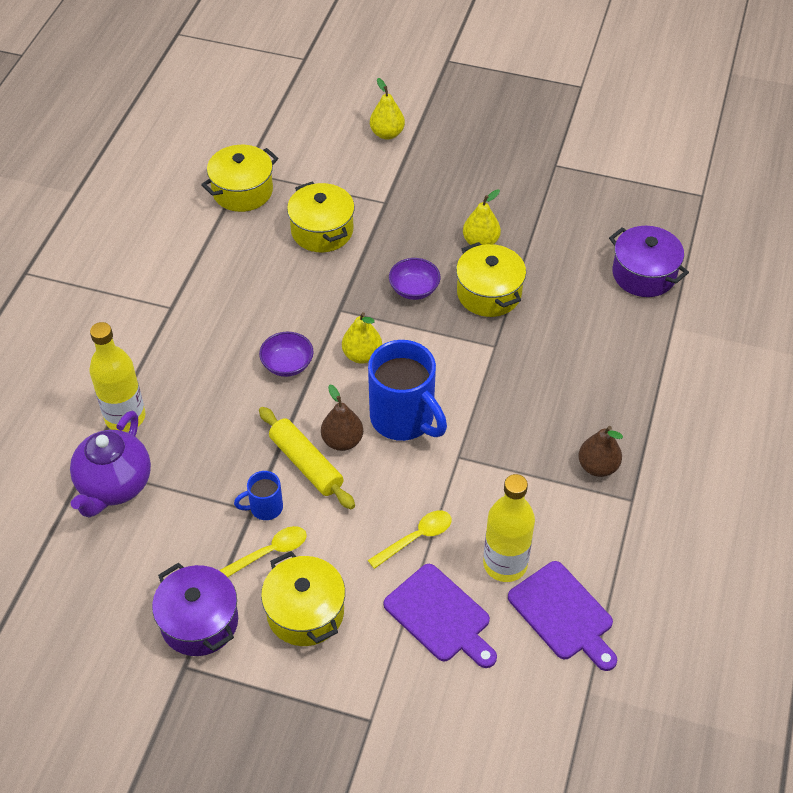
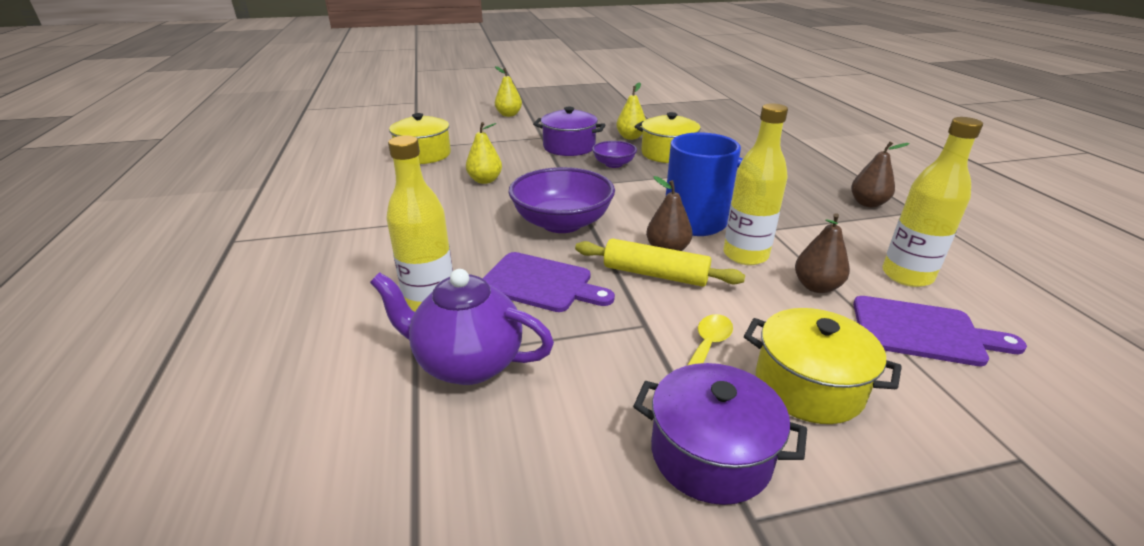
camera: 30 degrees left, 20 degrees down
purple teapot [70,411,151,518] -> purple teapot turned 120 degrees clockwise [370,269,554,385]
blue mug [234,471,283,520] -> none
purple bowl [259,332,314,377] -> purple bowl [508,167,615,233], size x1.88
yellow pot [287,181,355,252] -> none
yellow pear [342,312,382,364] -> yellow pear moved to [466,122,502,184]
yellow spoon [368,511,452,569] -> brown pear [795,213,850,293]
purple cutting board [508,561,617,671] -> purple cutting board moved to [482,252,615,312]
purple pot [609,226,689,297] -> purple pot moved to [533,107,605,156]
none -> yellow bottle [723,103,788,265]

